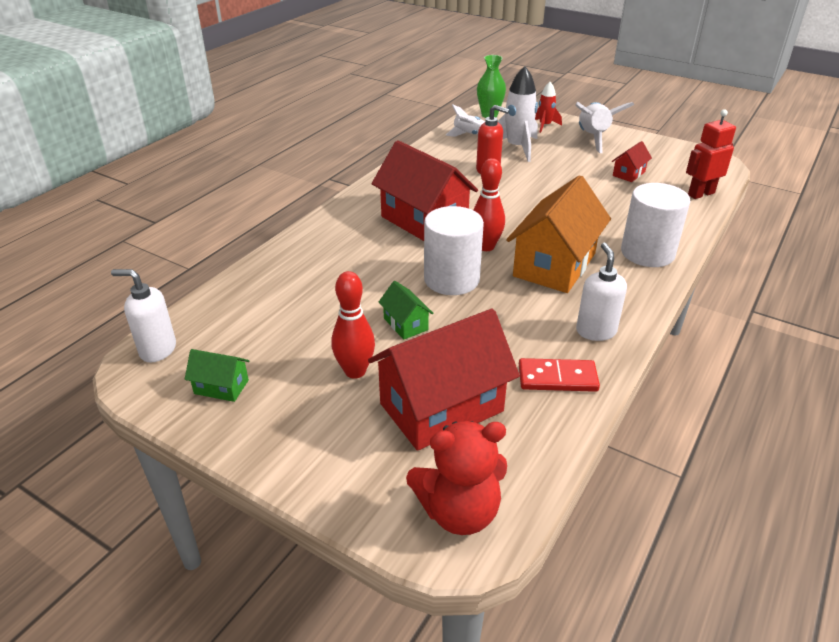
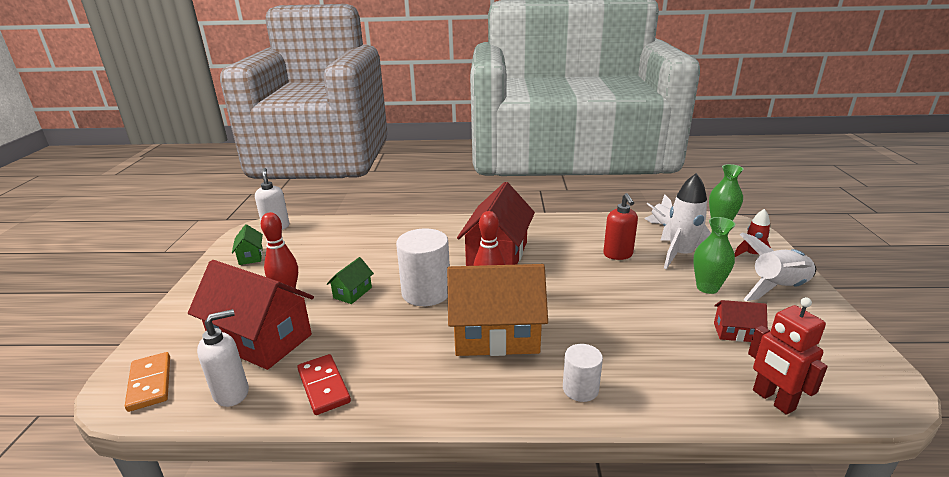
camera: 60 degrees right, 10 degrees down
red teddy bear [406,421,507,535] -> orange domino [125,352,170,412]
white soap dispenser [576,243,627,341] -> white soap dispenser moved to [197,309,249,407]
white cylinder [621,183,690,267] -> white cylinder [563,344,603,402], size x0.56
red robot [686,109,736,199] -> red robot turned 150 degrees counterclockwise [748,297,828,415]
none -> green vase [693,217,735,294]

